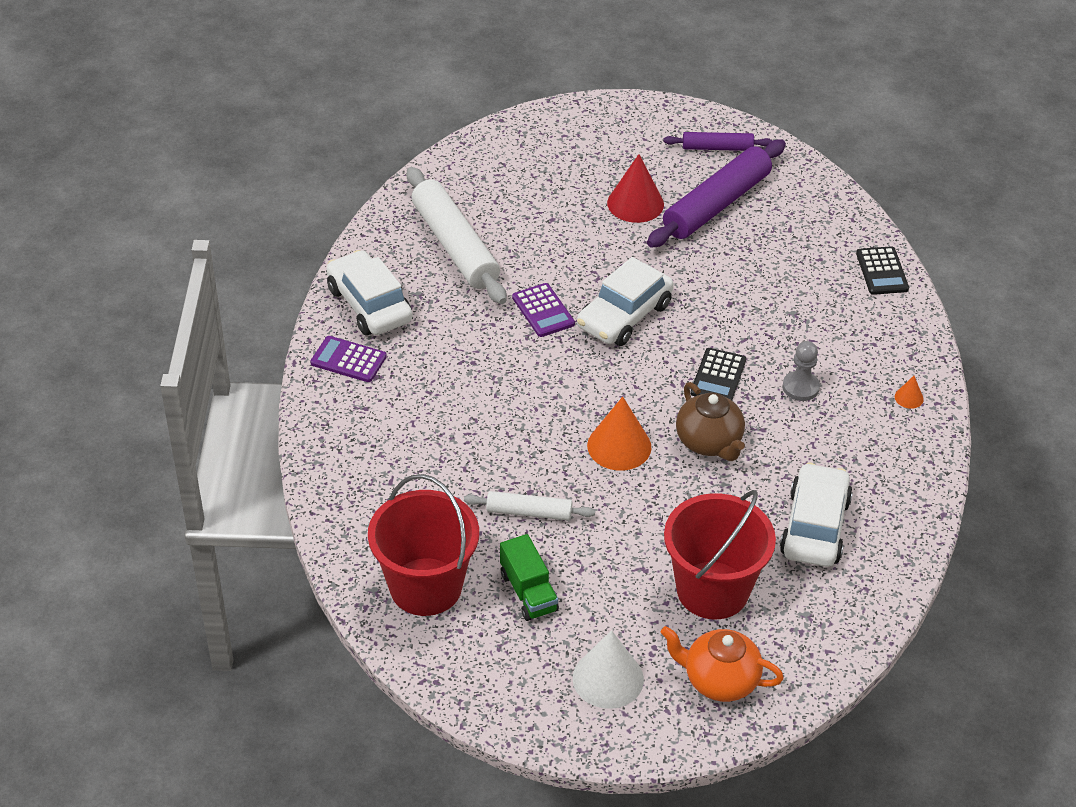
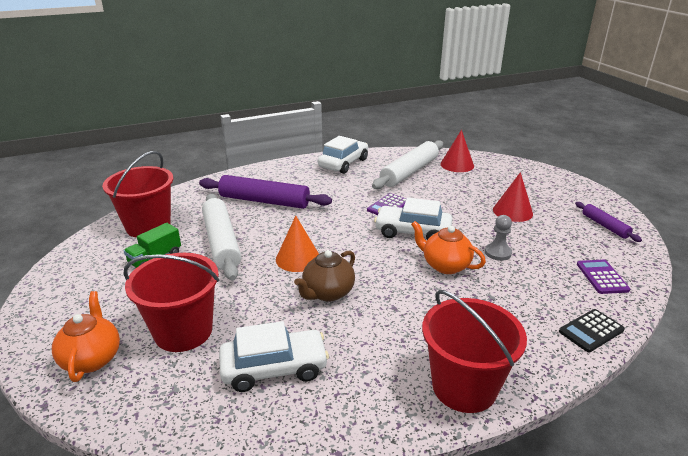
camera: 65 degrees right, 15 degrees down
purple calculator [311,336,387,382] -> purple calculator moved to [577,260,630,294]
white rolling pin [464,491,595,521] -> white rolling pin [202,193,241,281], size x1.88
white cone [573,630,644,709] -> none
purple rolling pin [647,139,786,248] -> purple rolling pin moved to [199,175,332,209]
black calculator [690,348,746,400] -> none
grey pawn [782,341,820,401] -> grey pawn moved to [485,215,512,261]
orange cone [895,376,924,409] -> red bucket [422,290,527,413]
none -> orange teapot [411,221,486,274]
none -> red cone [440,130,474,172]

